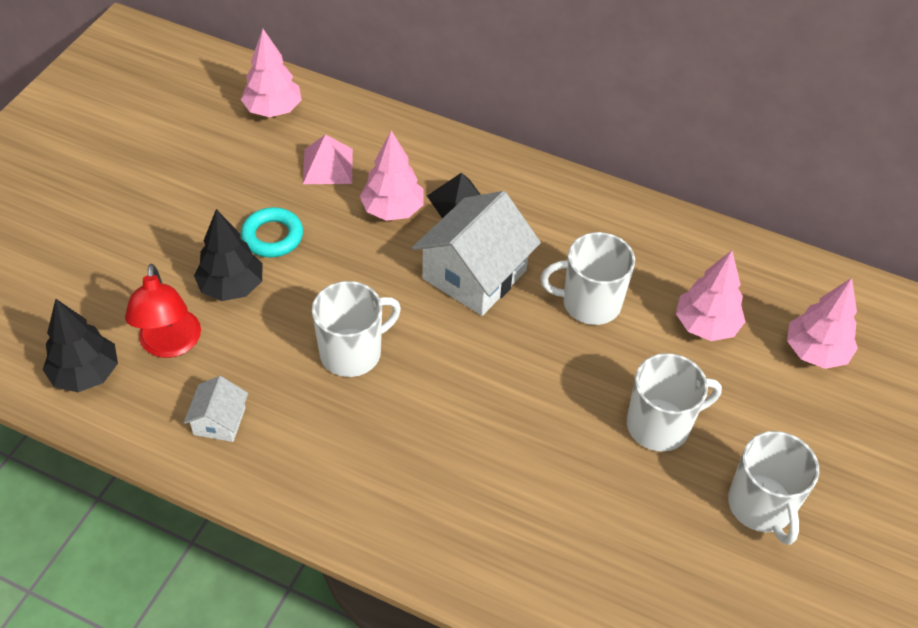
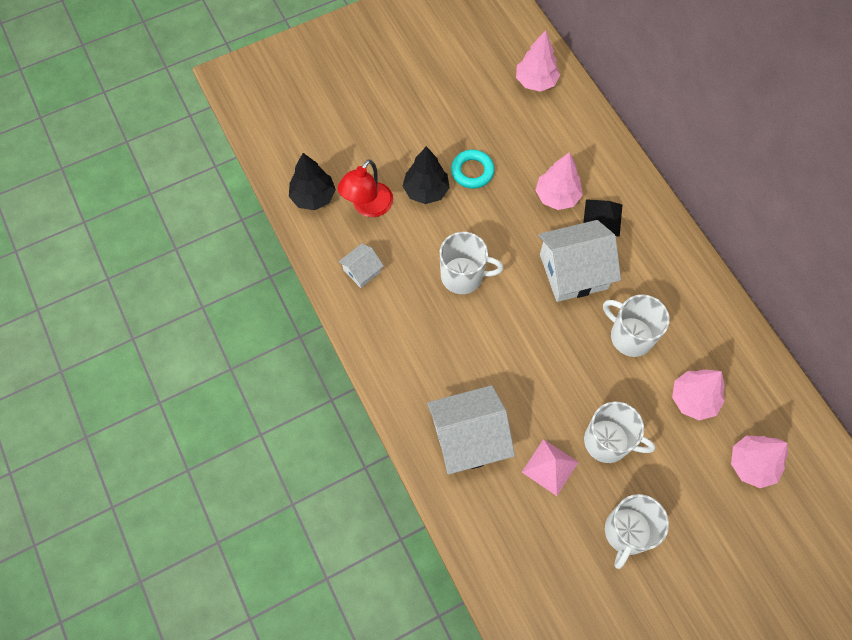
camera: 40 degrees right, 15 degrees up
pink pyramid [303,134,353,184] -> pink pyramid moved to [522,439,578,496]
none -> white house [427,385,515,475]

